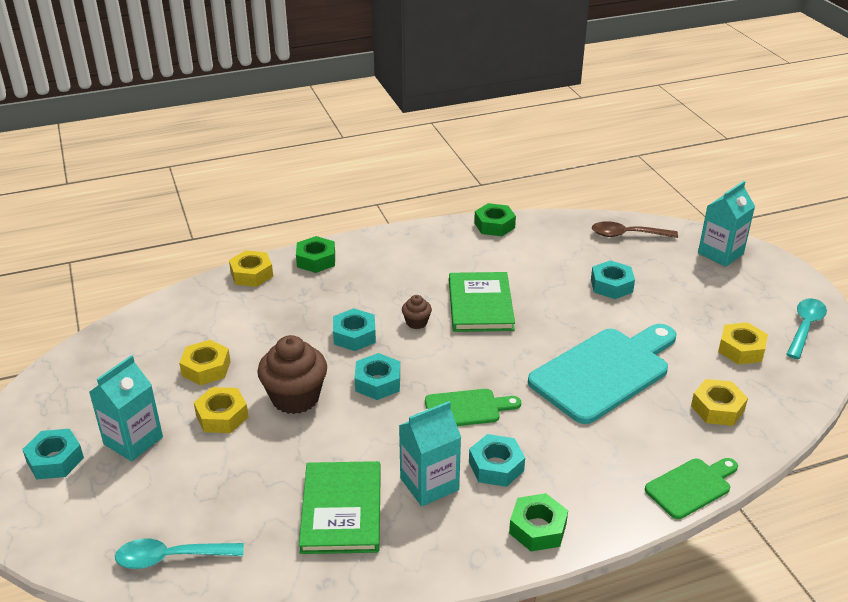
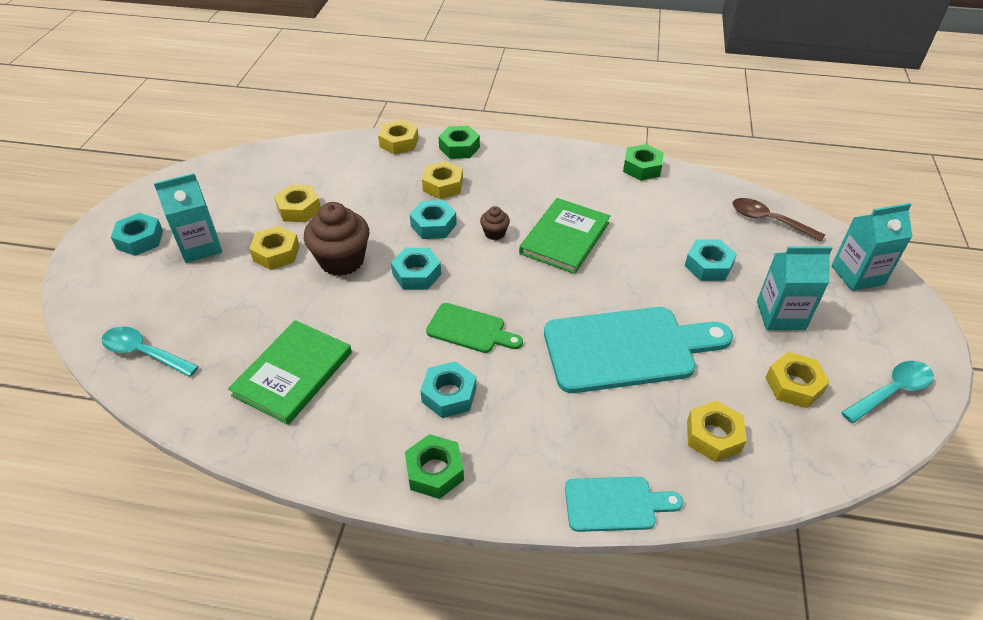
camera: 30 degrees right, 10 degrees up
turquoise carton [399,401,461,506] -> turquoise carton moved to [757,246,832,330]
green cutting board [645,458,738,519] -> turquoise cutting board [565,477,683,532]
none -> yellow nut [422,161,463,199]

